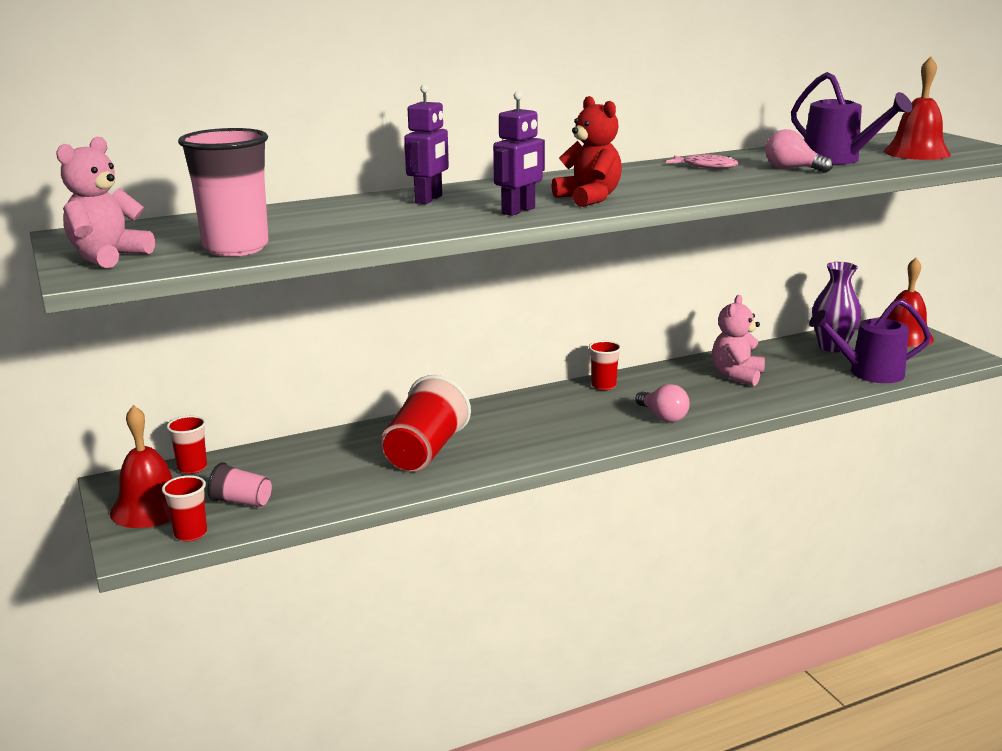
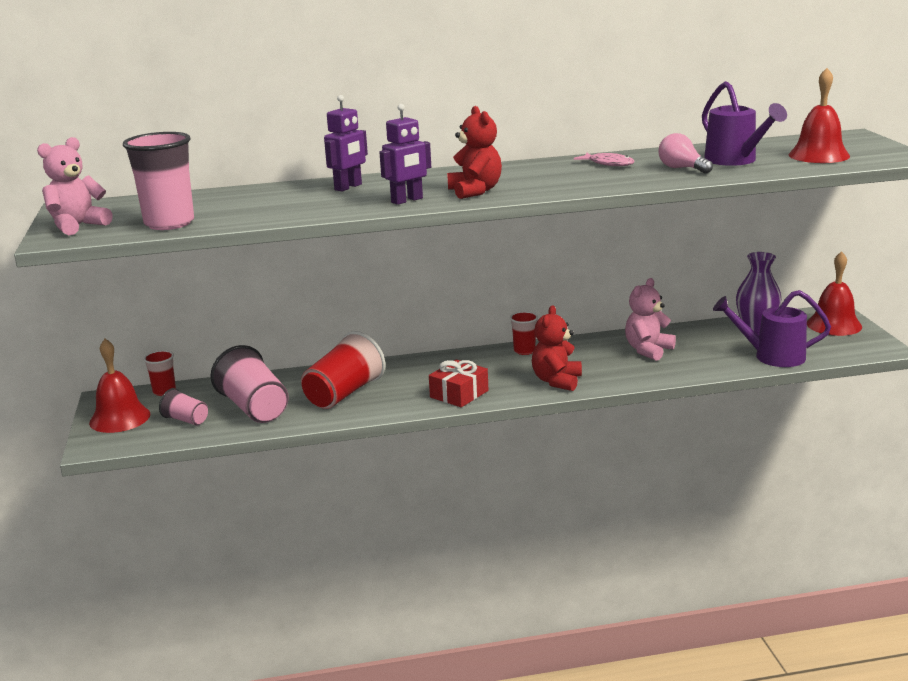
camera: 15 degrees right, 0 degrees up
red cup [162,475,207,541] -> none
pink light bulb [636,384,690,423] -> red teddy bear [532,305,582,391]
none -> pink cup [211,345,289,423]
none -> red gift [429,360,488,407]

